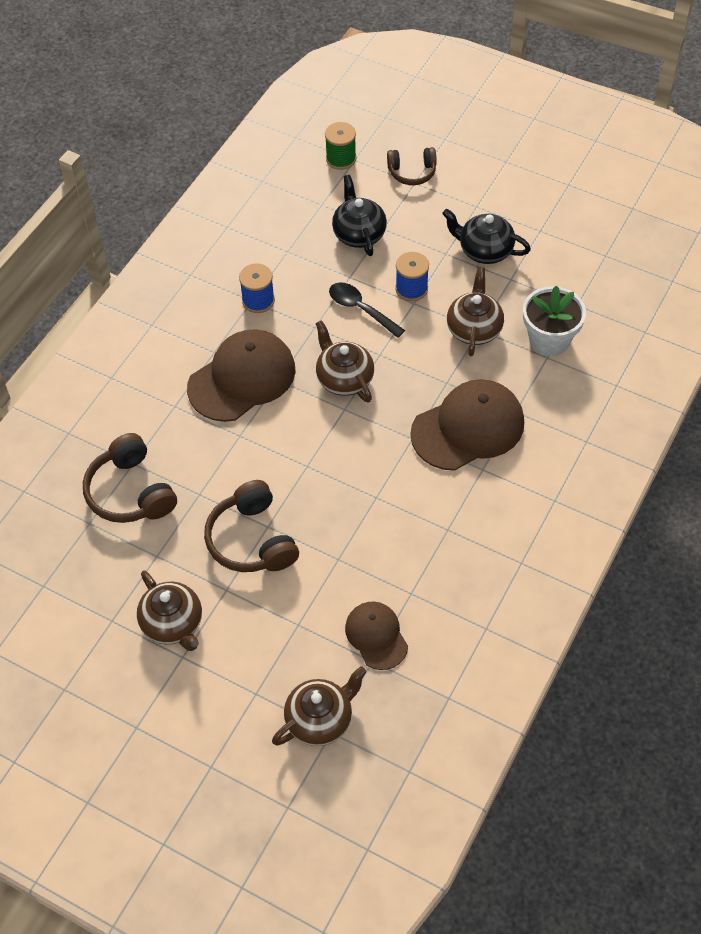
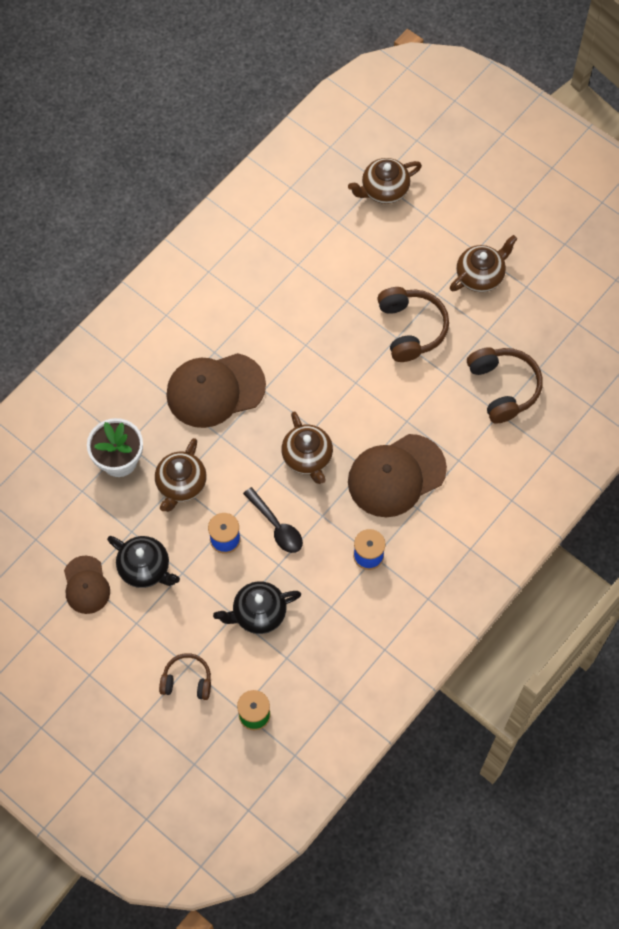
camera: 170 degrees left, 10 degrees up
brown teapot [137,570,202,651] -> brown teapot turned 75 degrees clockwise [450,235,517,292]
black teapot [332,175,387,256] -> black teapot turned 75 degrees clockwise [213,581,301,634]
brown cap [345,602,408,670] -> brown cap moved to [64,556,110,614]

